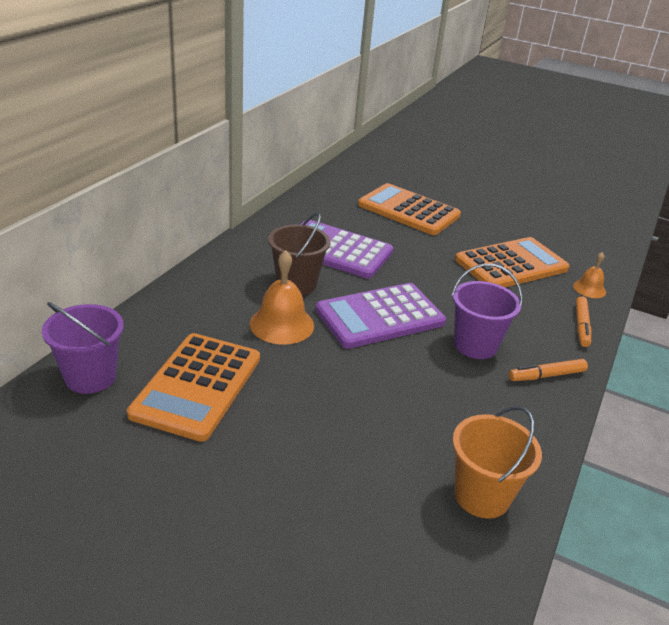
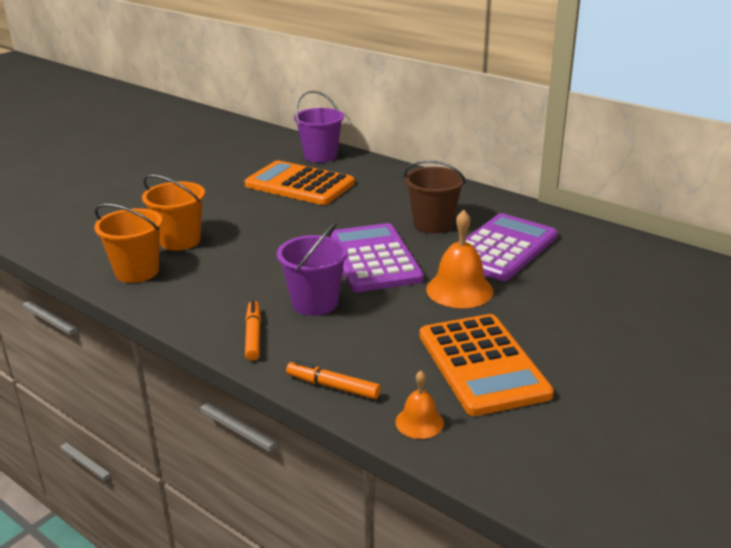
camera: 105 degrees right, 5 degrees down
orange bell [249,250,314,345] -> orange bell moved to [426,210,494,308]
orange calculator [358,183,461,235] -> none
none -> orange bucket [142,175,205,251]

